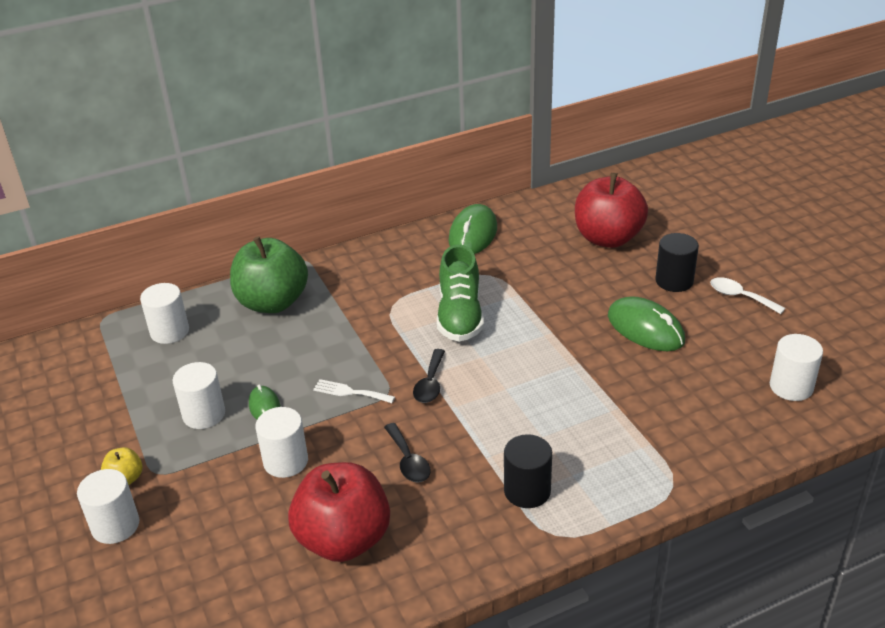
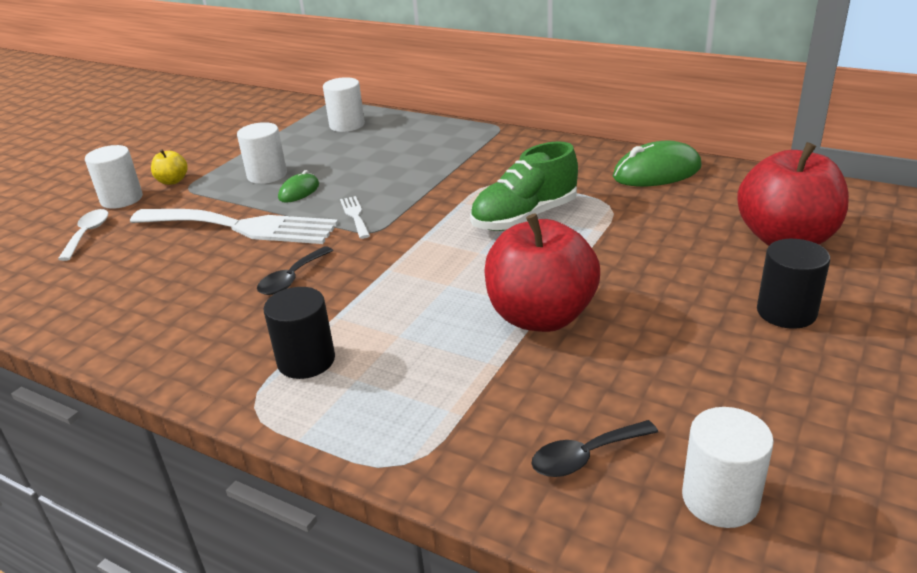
camera: 55 degrees right, 5 degrees down
green apple [230,236,308,313] -> none
white cylinder [255,407,308,478] -> white fork [130,209,338,244]
red apple [288,462,390,562] -> red apple moved to [484,213,600,332]
black spoon [413,349,445,403] -> black spoon moved to [531,420,658,477]
green mouse [608,296,685,351] -> none
white spoon [710,277,785,314] -> white spoon moved to [58,209,108,261]

